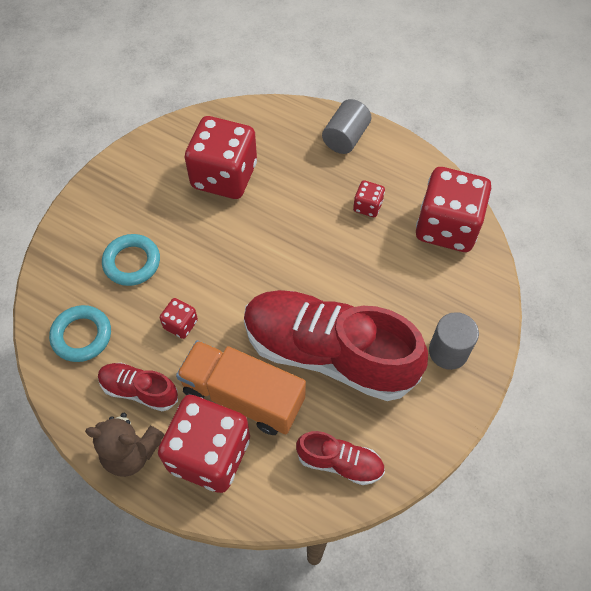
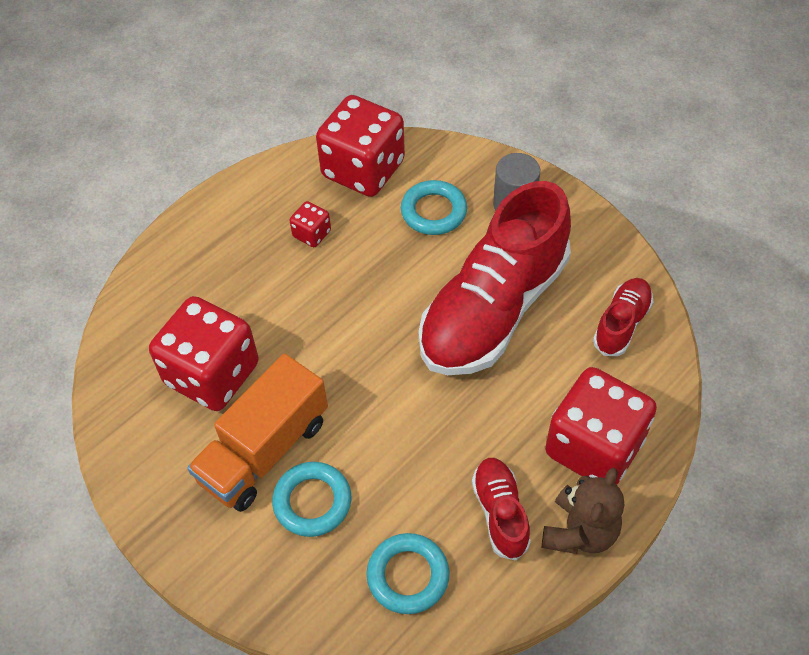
camera: 75 degrees left, 5 degrees down
red shoe [98,363,178,411] -> red shoe turned 135 degrees clockwise [472,458,531,561]
red dice [160,298,198,339] -> none
orange truck [176,340,306,435] -> orange truck moved to [187,353,328,512]
grey cylinder [322,99,371,154] -> none
none -> turquoise ring [401,180,467,235]

